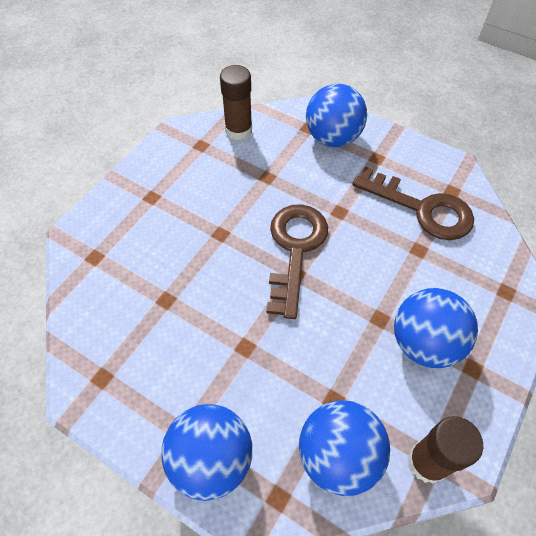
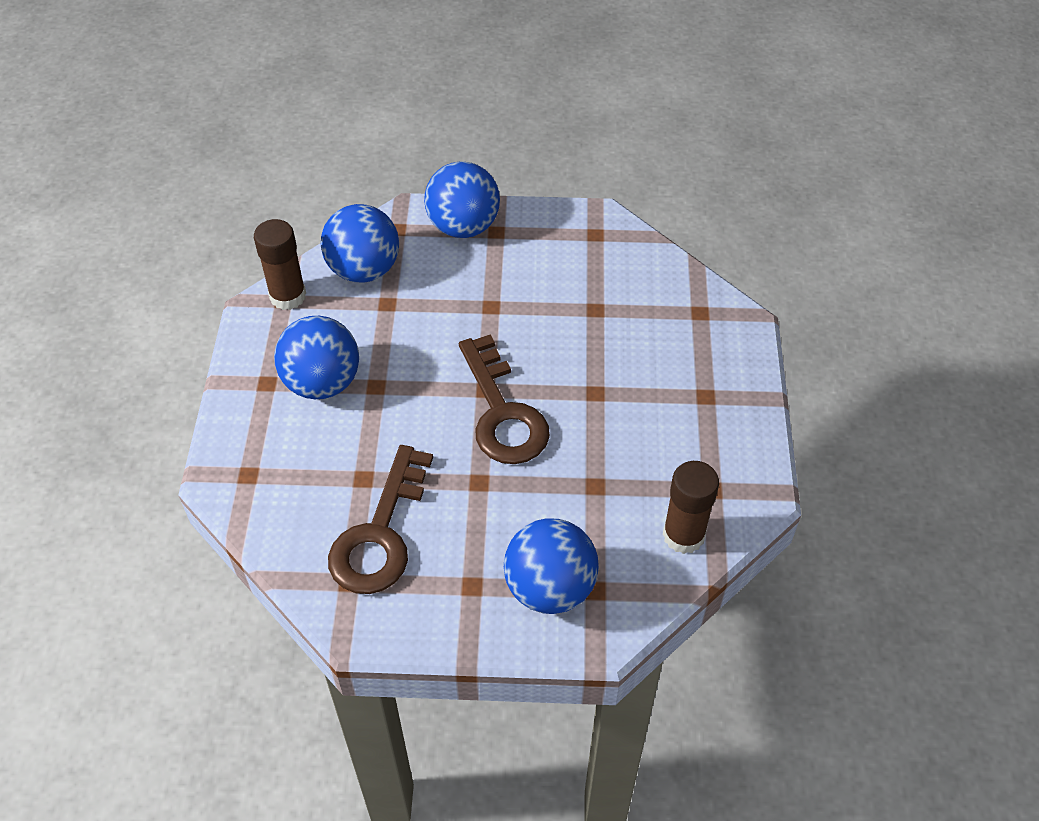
camera: 150 degrees right, 5 degrees down
brown key [352,166,474,240] -> brown key turned 75 degrees counterclockwise [328,445,433,594]

